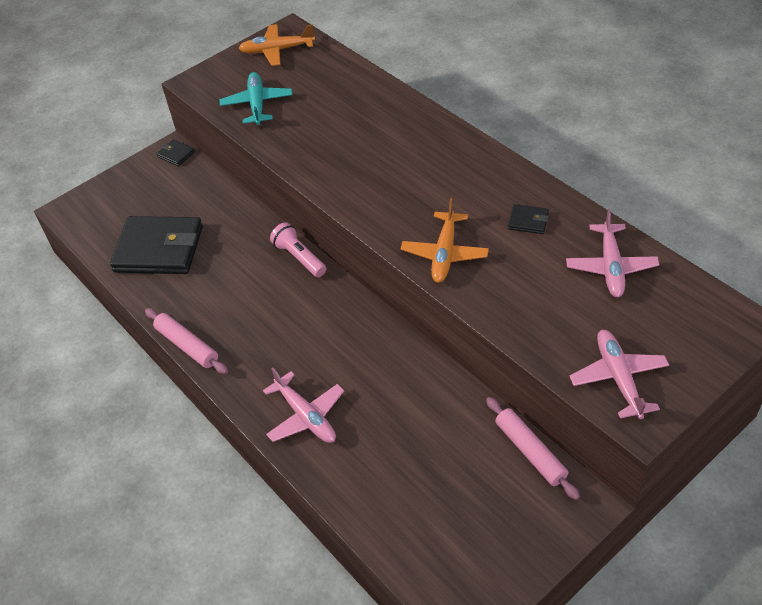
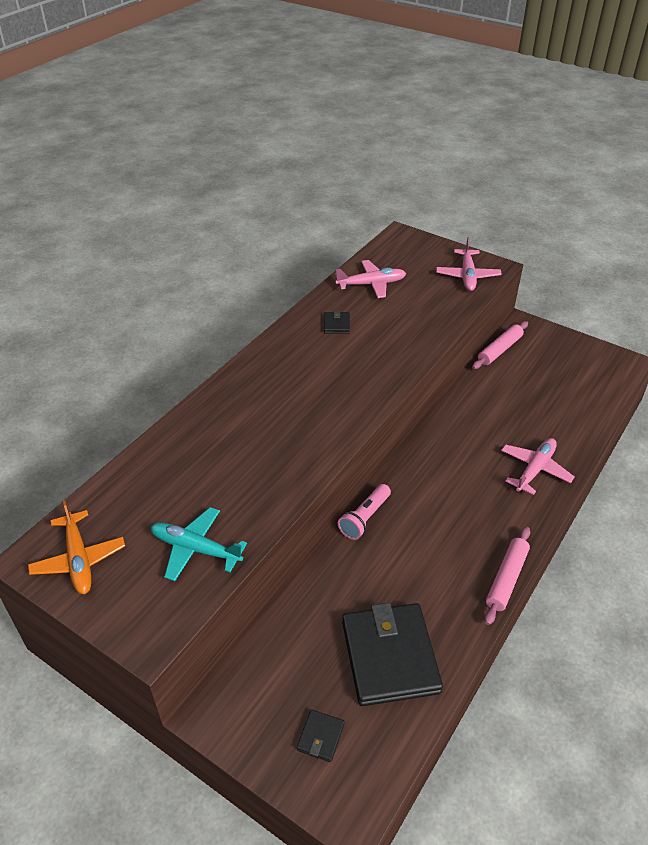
camera: 110 degrees left, 5 degrees down
black wallet [157,139,195,166] -> black wallet moved to [297,709,345,762]
turquoise plane [220,72,293,125] -> turquoise plane turned 45 degrees clockwise [151,507,247,581]
orange plane [401,198,489,283] -> none
pink plane [570,330,669,419] -> pink plane turned 60 degrees counterclockwise [436,237,502,291]

